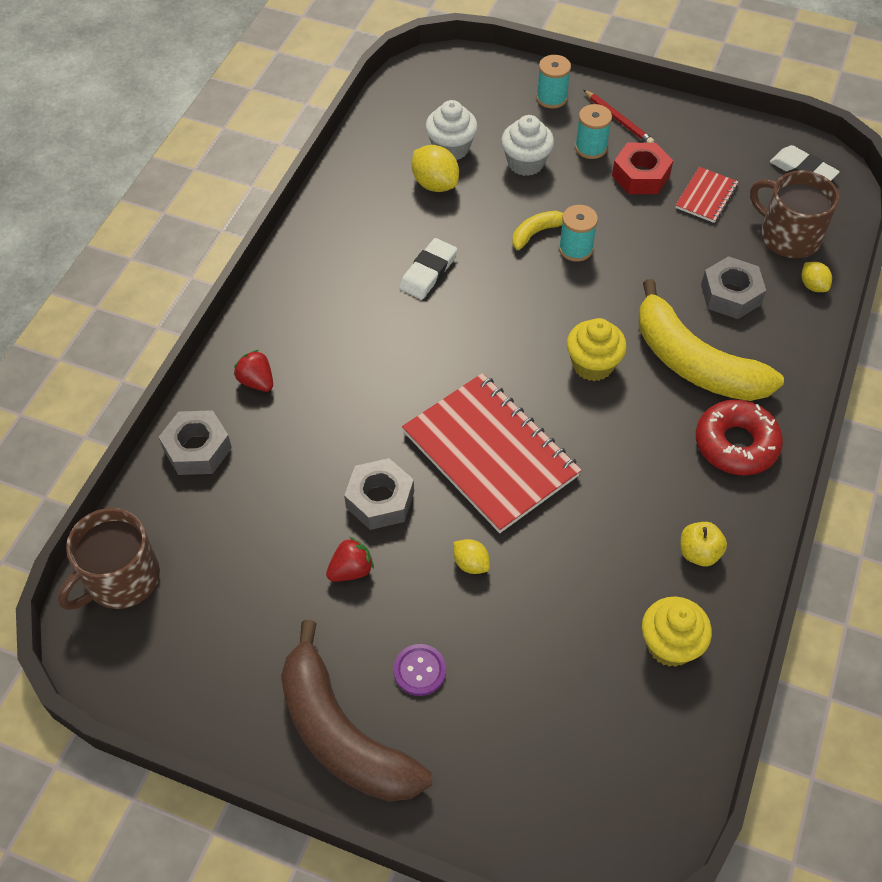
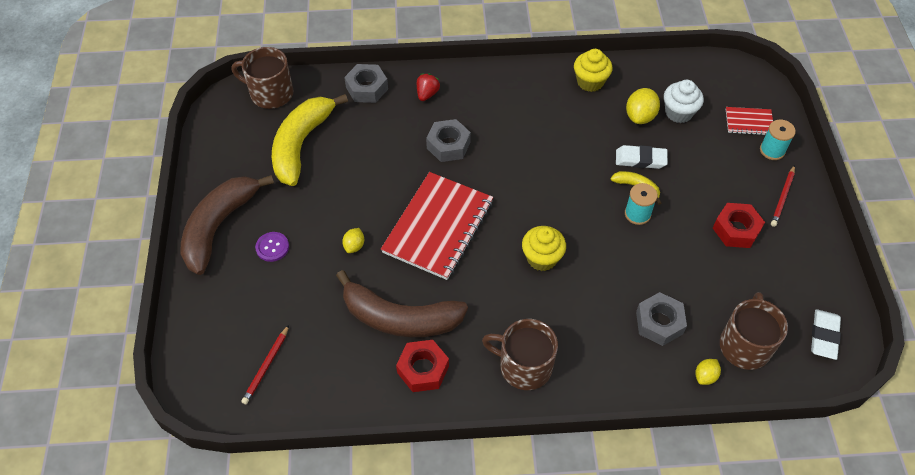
camera: 65 degrees right, 0 degrees up
red strawberry [326,537,374,582] -> none
grey nut [344,458,414,530] -> grey nut moved to [426,119,471,162]
white eraser [399,238,457,299] -> white eraser moved to [616,145,668,169]
white cupcake [501,115,554,176] -> none
turquoise spool [575,104,612,159] -> none
yellow banana [639,279,784,401] -> yellow banana moved to [272,94,348,186]
yellow cupcake [642,597,712,667] -> yellow cupcake moved to [574,49,613,92]
red notebook [675,167,739,223] -> red notebook moved to [726,107,773,136]
yellow apple [680,522,727,566] -> red nut [396,340,449,392]
red donut [696,400,783,476] -> brown mug [482,319,558,390]
none -> red pencil [241,325,289,404]
none -> brown banana [336,270,468,337]

